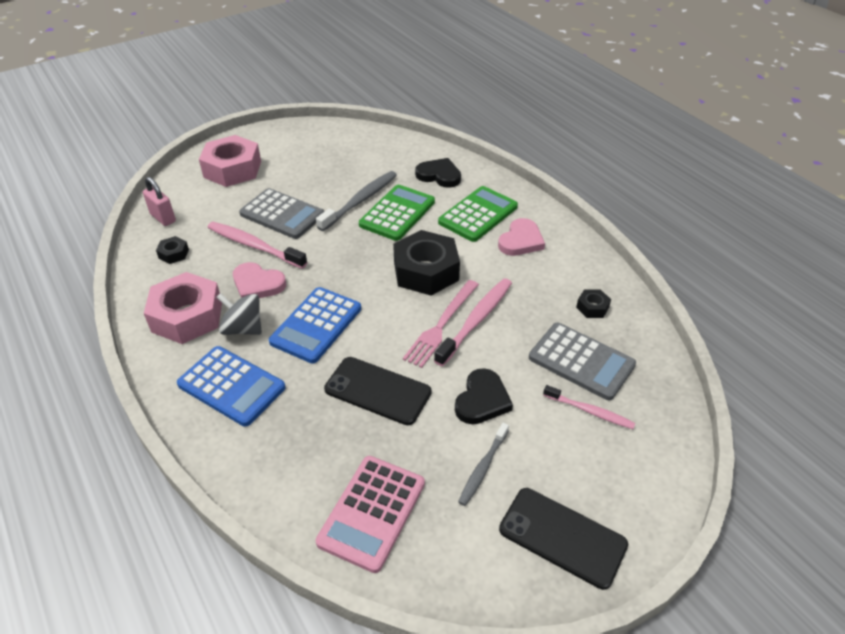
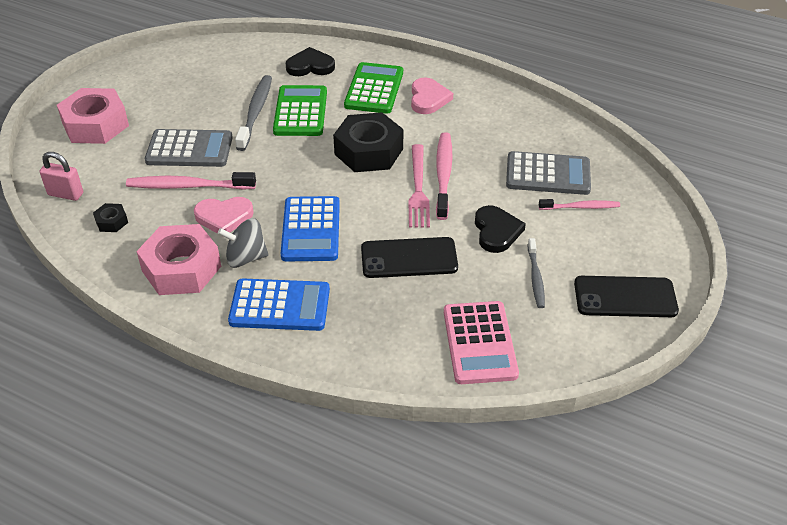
camera: 30 degrees left, 0 degrees up
black nut [576,289,611,318] -> none

